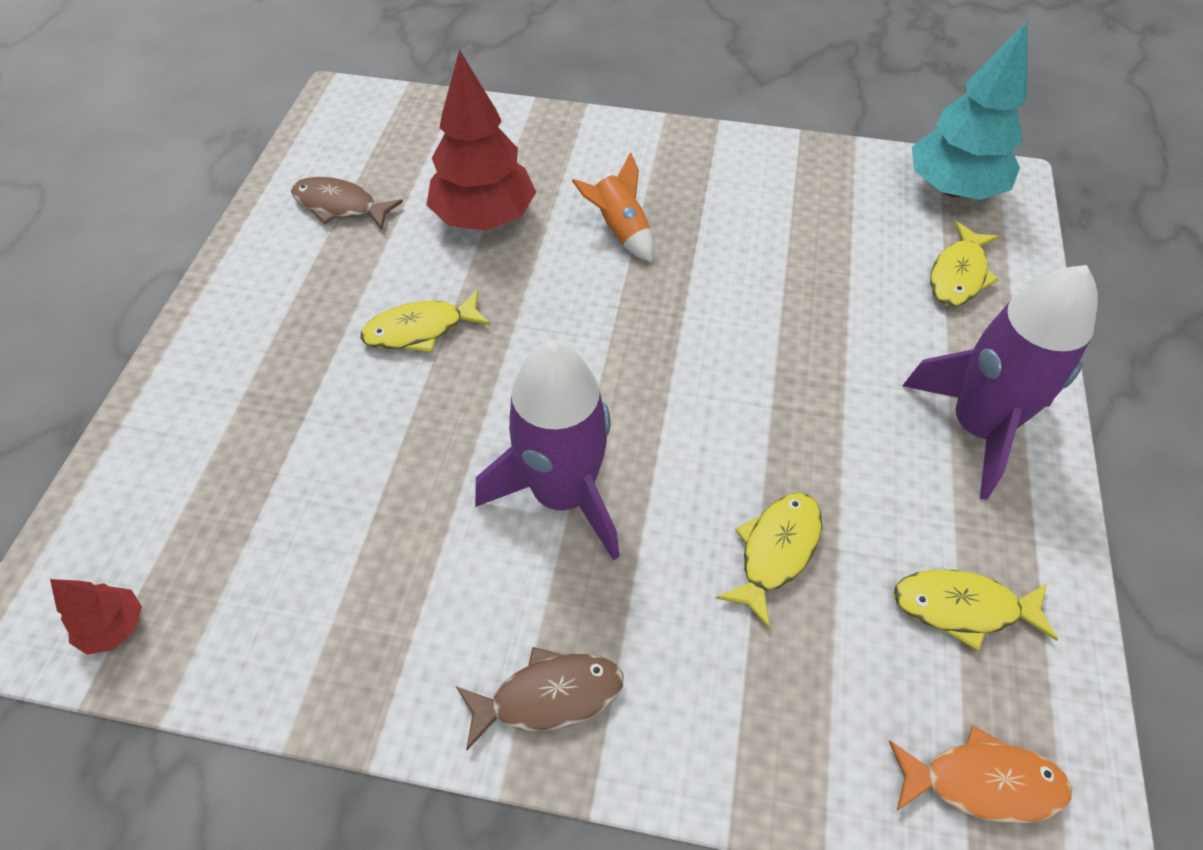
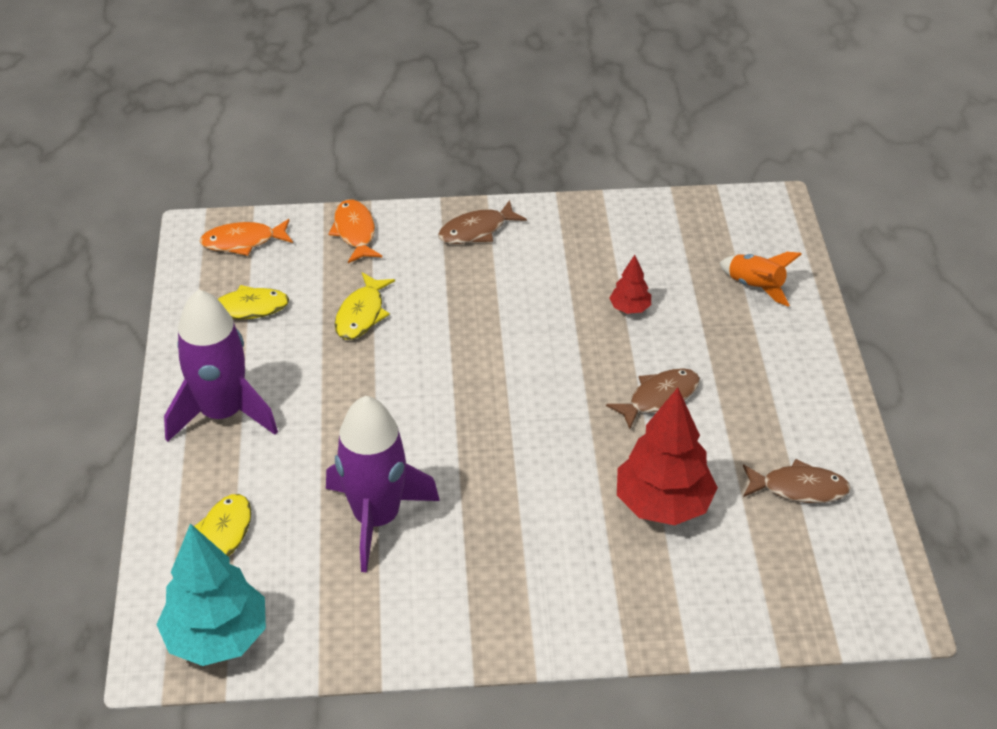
camera: 165 degrees right, 10 degrees down
red tree [50,579,142,655] -> red tree moved to [609,255,651,314]
yellow fish [360,290,491,353] -> brown fish [606,368,700,429]
purple rocket [475,341,620,561] -> purple rocket moved to [326,396,440,573]
orange rocket [572,152,654,262] -> orange rocket moved to [720,252,802,307]
none -> orange fish [328,199,382,263]

